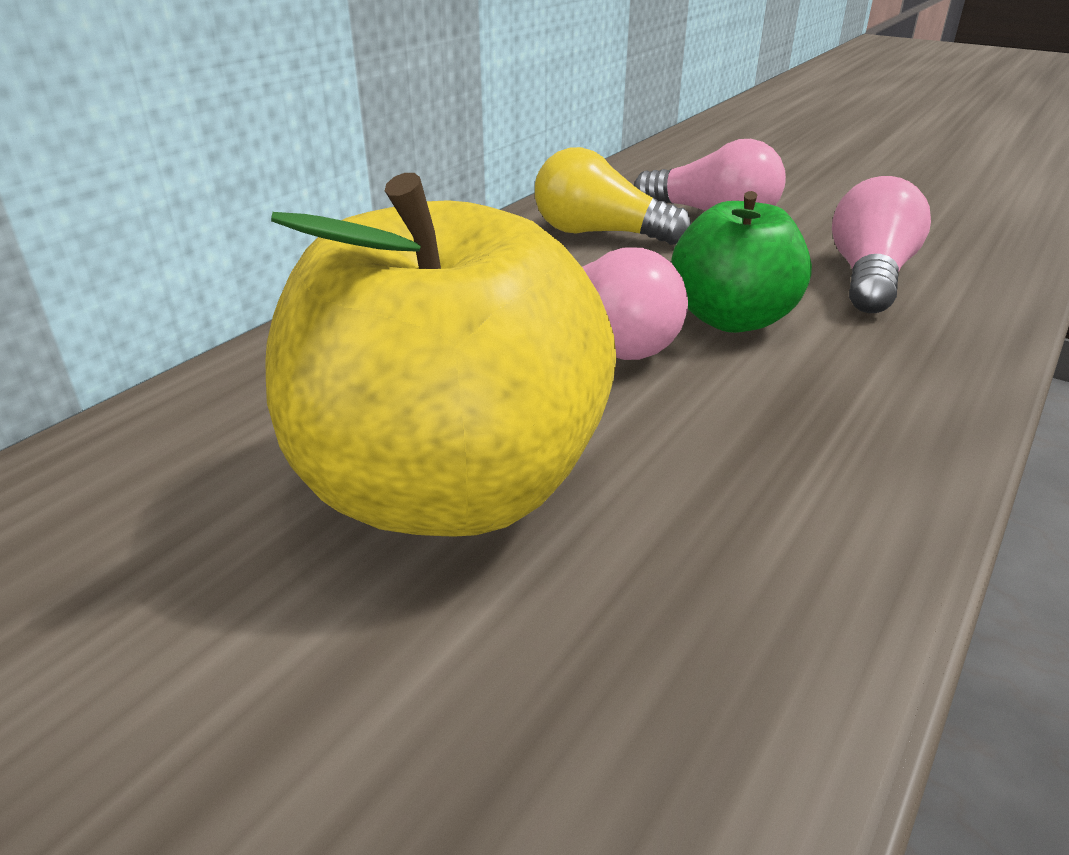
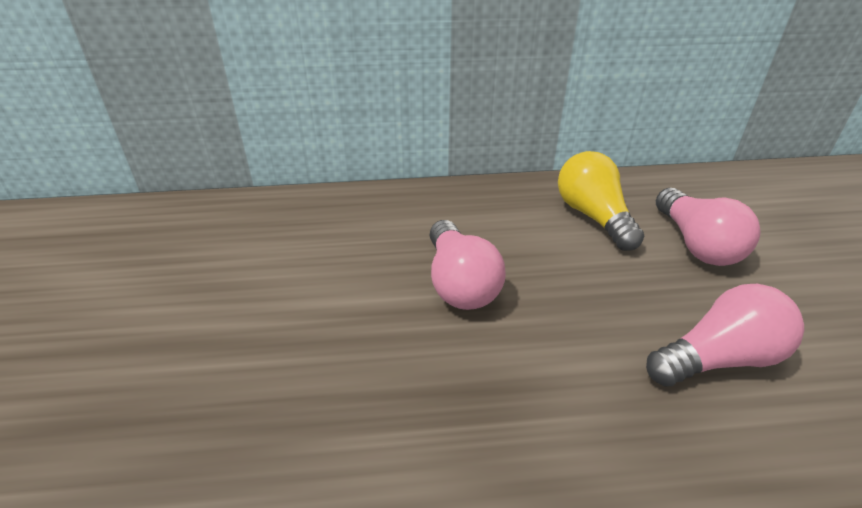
camera: 50 degrees right, 5 degrees up
yellow apple [266,173,616,537] -> none
green apple [671,191,812,333] -> none

